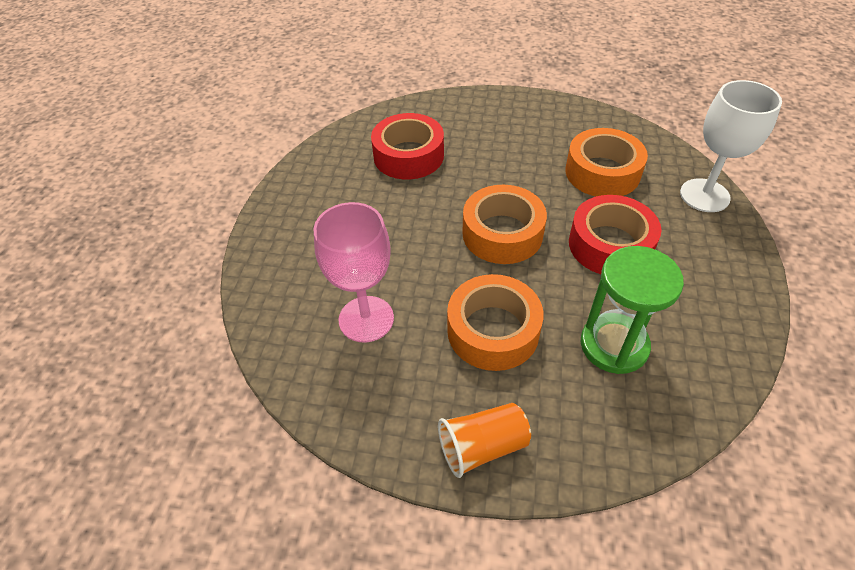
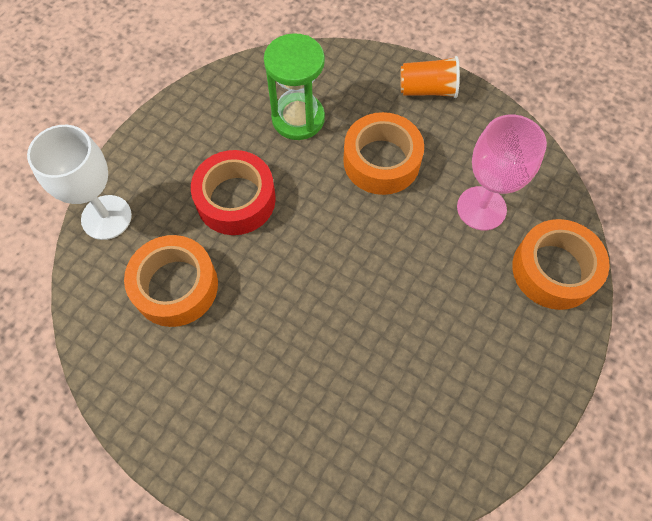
camera: 160 degrees left, 15 degrees up
red tape [371,113,444,180] -> none
orange tape [462,185,547,264] -> orange tape moved to [512,219,610,310]

